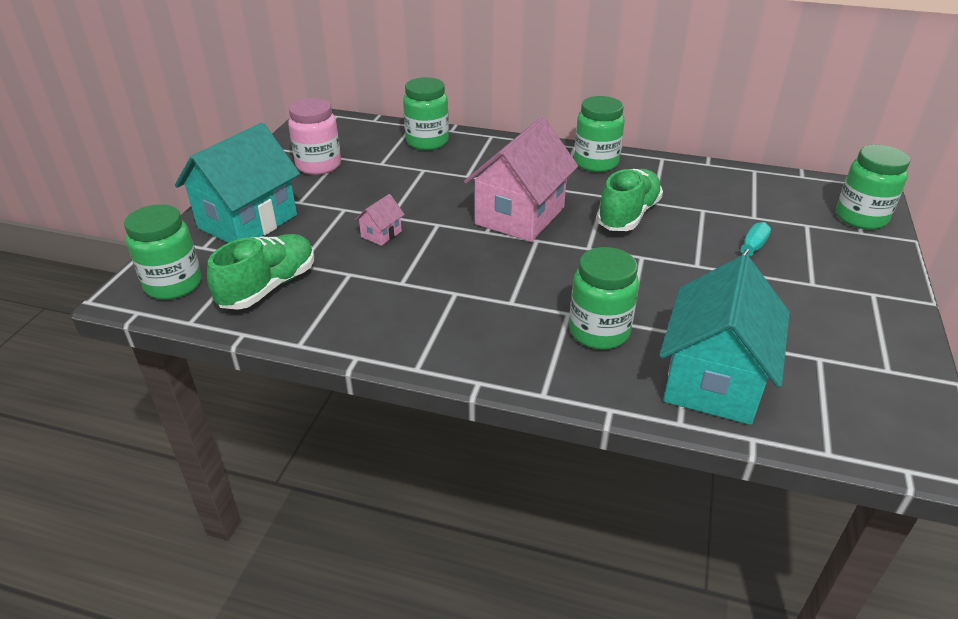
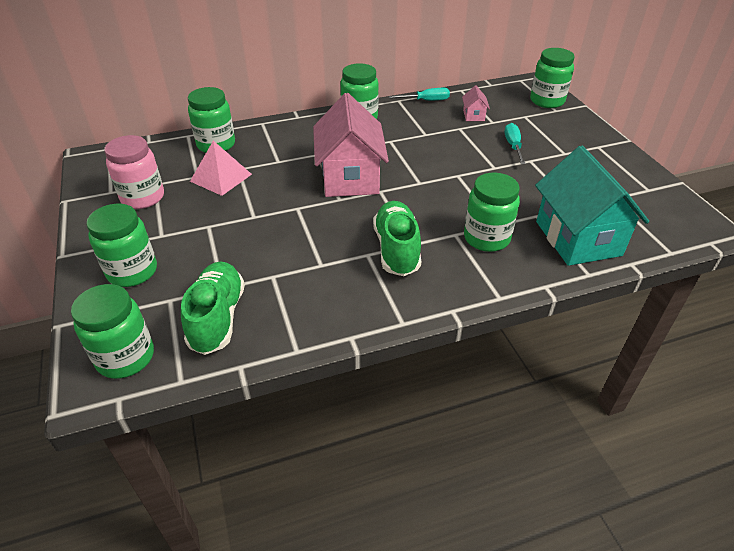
camera: 35 degrees left, 5 degrees up
turquoise house [175,123,300,243] -> green jar [86,204,157,287]
pink house [355,194,405,246] -> pink house moved to [462,85,490,121]
green shoe [596,169,663,231] -> green shoe moved to [373,201,421,276]
none -> pink pyramid [190,141,252,196]
none -> turquoise screwdriver [388,88,450,101]

